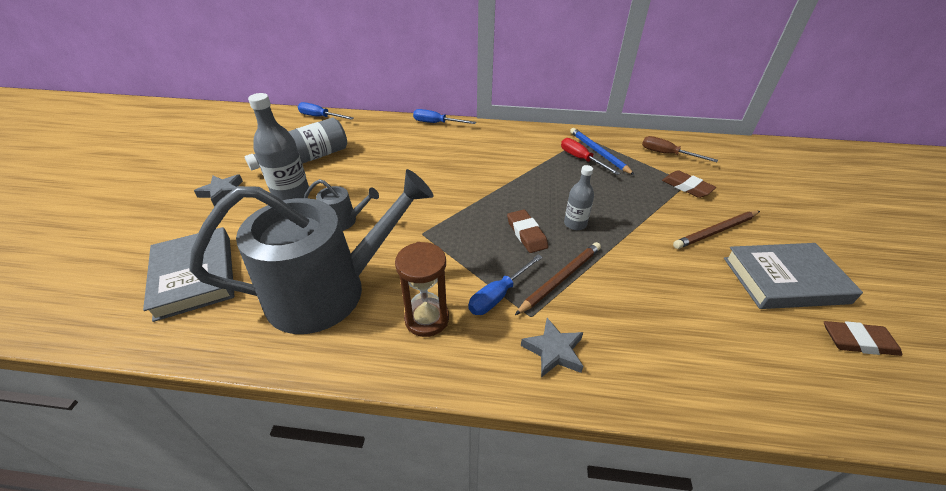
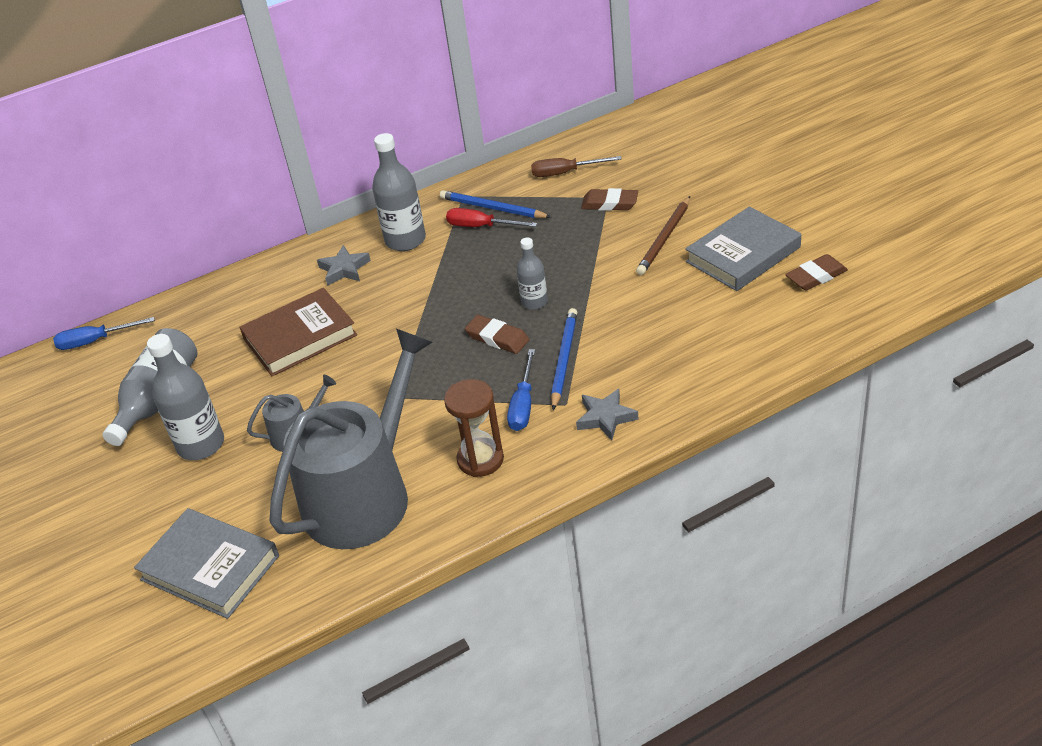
camera: 30 degrees left, 0 degrees up
grey star [194,174,243,207] -> grey star moved to [317,245,371,286]
blue screwdriver [413,109,476,124] -> none
brown pencil [515,242,601,315] -> blue pencil [551,308,577,410]
none -> brown book [239,288,357,376]
none -> grey bottle [372,133,426,251]

